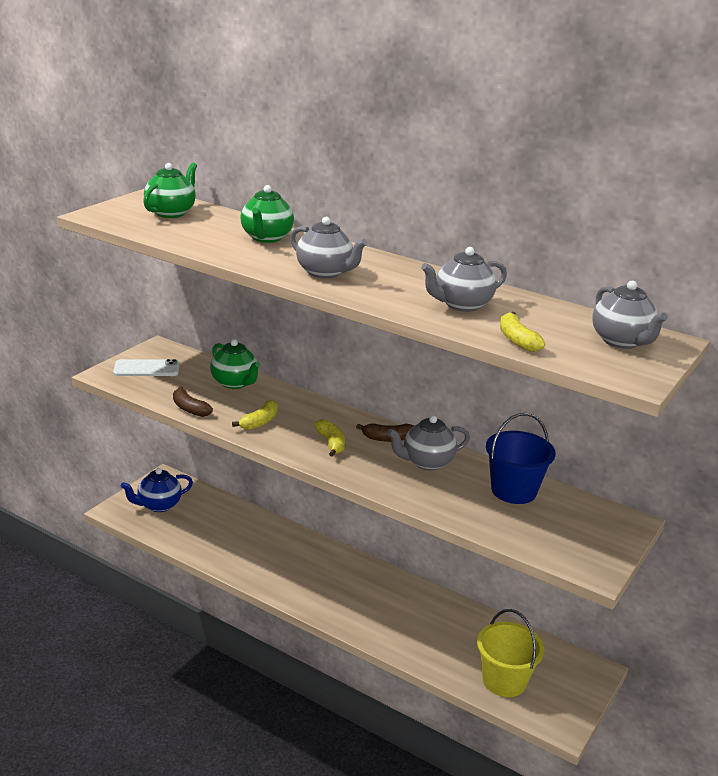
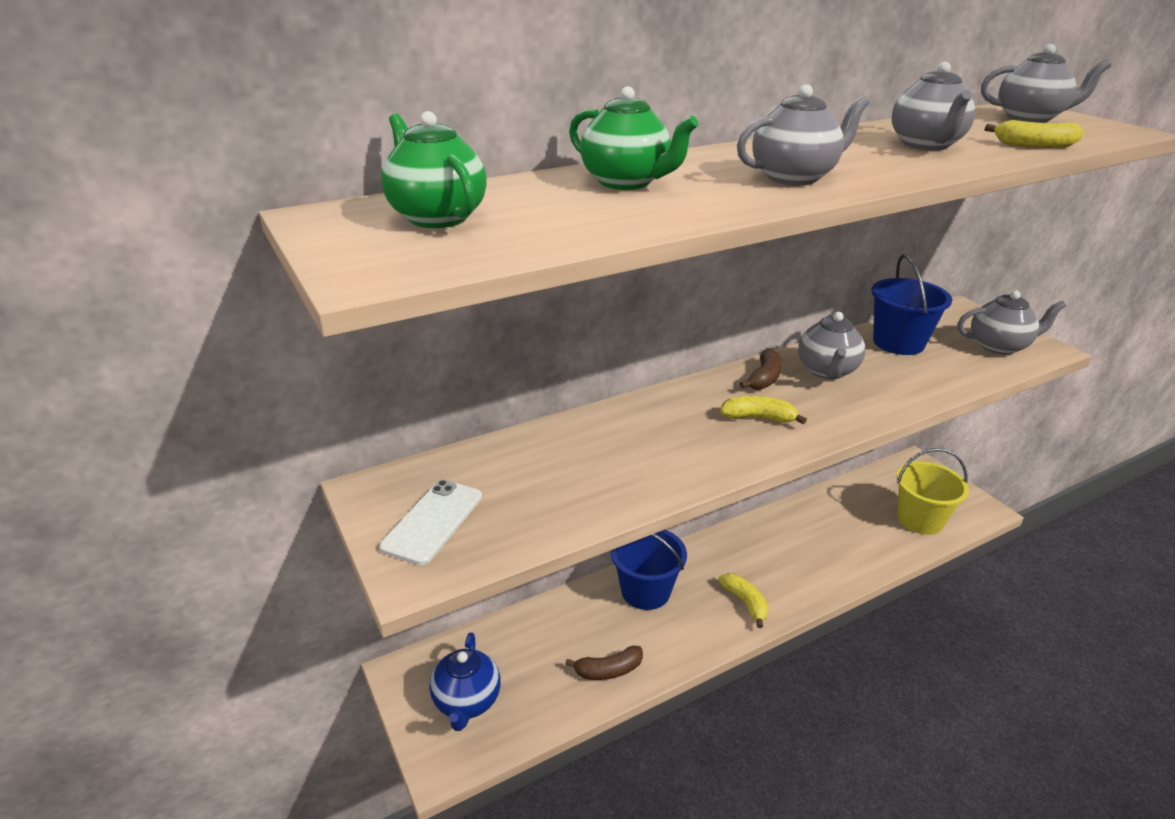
camera: 60 degrees left, 5 degrees up
brown banana [173,386,213,417] -> brown banana moved to [565,646,643,680]
green teapot [210,339,260,389] -> none
yellow banana [232,400,278,430] -> yellow banana moved to [719,573,769,628]
none -> blue bucket [610,530,687,610]
none -> grey teapot [957,290,1066,355]

